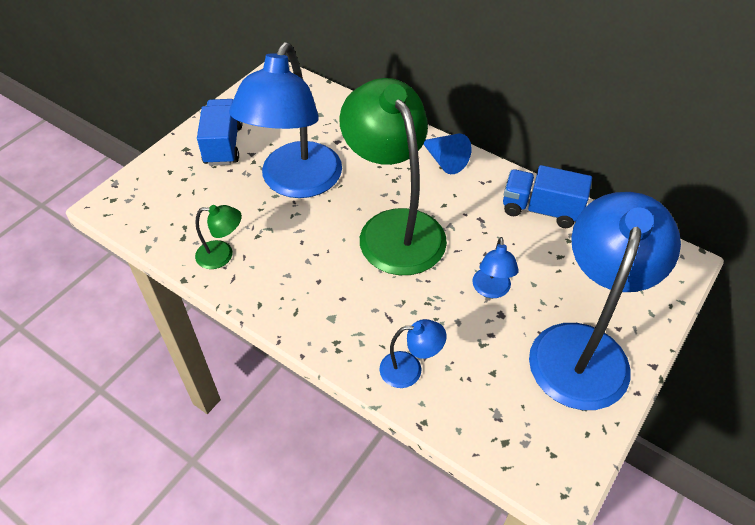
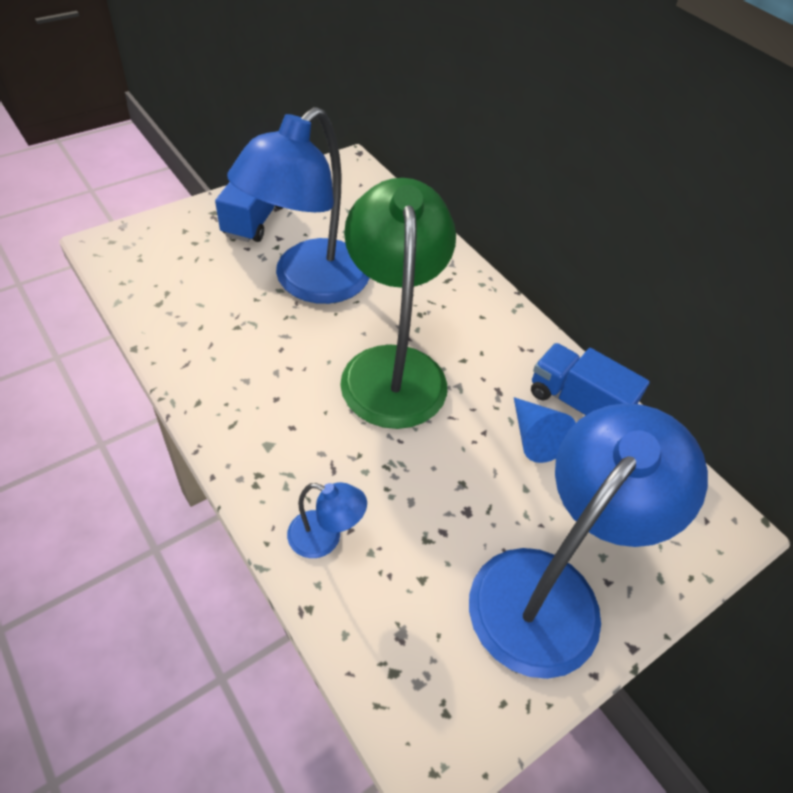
camera: 15 degrees right, 0 degrees up
green lamp [195,205,242,269] -> none
blue cone [423,134,472,174] -> blue cone moved to [514,397,576,463]
blue lamp [472,237,519,298] -> none

